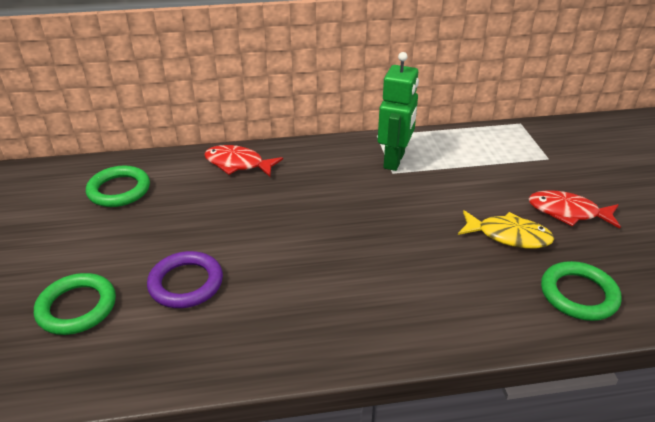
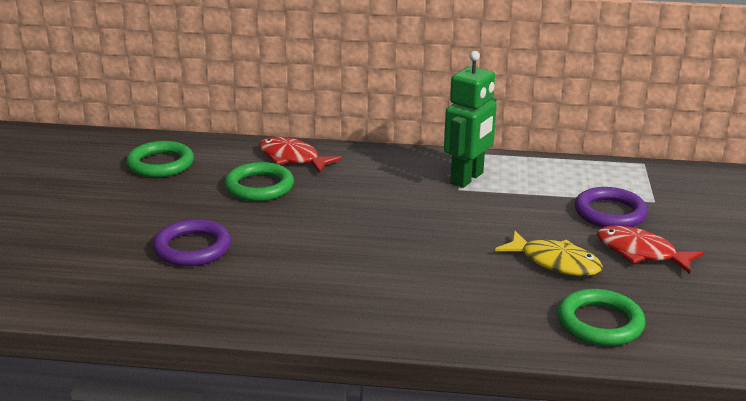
camera: 15 degrees right, 10 degrees down
green ring [34,273,116,335] -> green ring moved to [224,162,294,201]
none -> purple ring [575,187,648,227]

